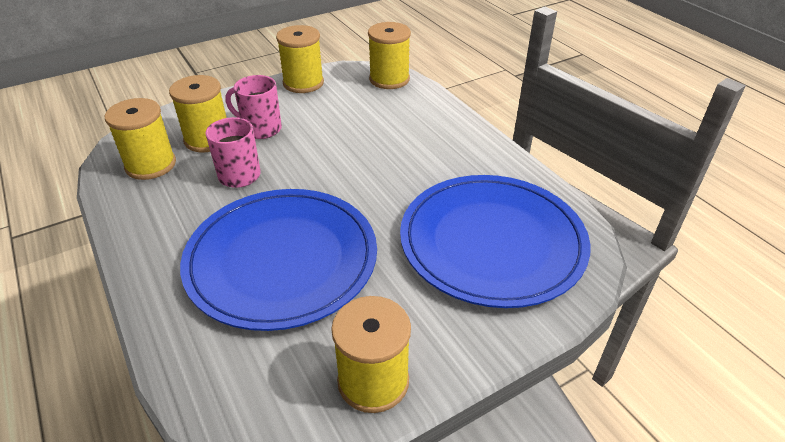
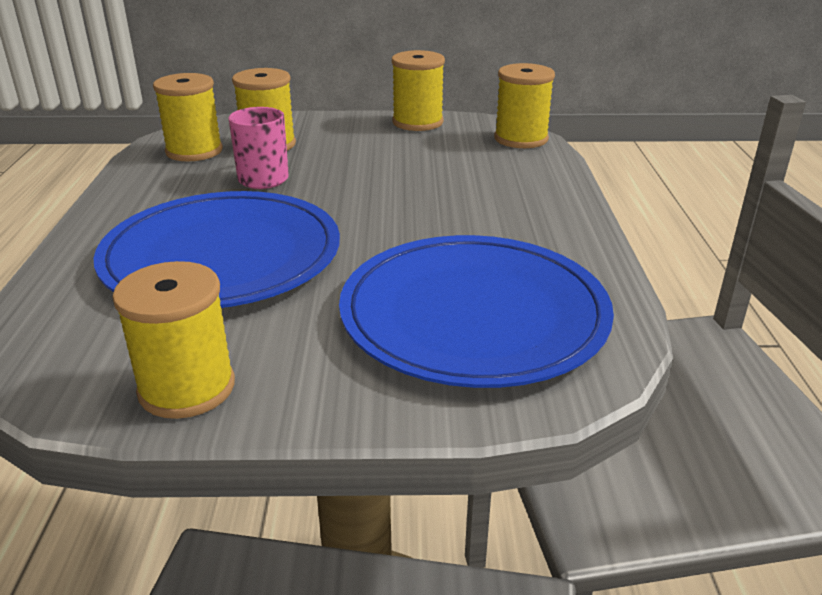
camera: 30 degrees right, 10 degrees down
pink mug [225,75,282,139] -> none

